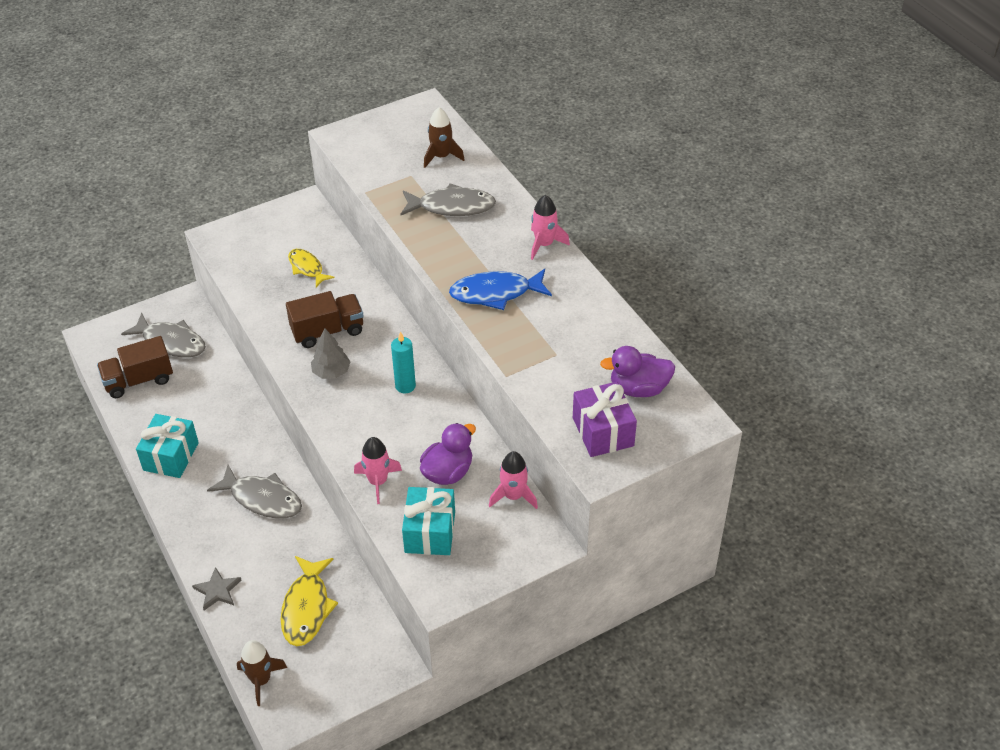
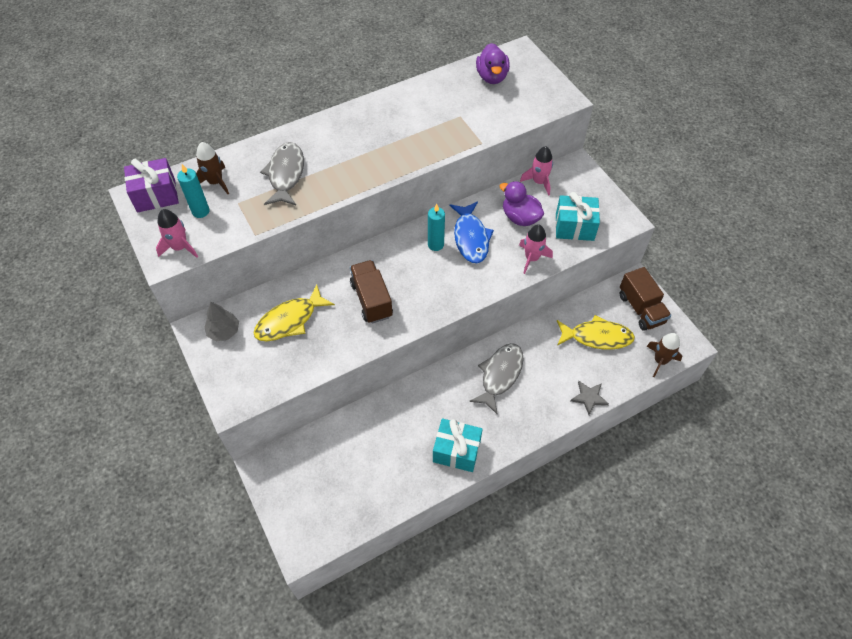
camera: 90 degrees left, 10 degrees up
brown truck [97,336,173,398] -> brown truck moved to [619,267,671,331]
grey fish [121,313,206,358] -> none
yellow fish [288,249,335,287] -> yellow fish [254,285,335,341], size x1.53
grey tree [311,328,351,379] -> grey tree moved to [204,302,239,341]
blue fish [449,269,552,310] -> blue fish moved to [450,202,494,263]
pink rocket [531,195,570,260] -> pink rocket moved to [156,209,198,258]
purple gift [573,382,637,457] -> purple gift moved to [124,158,179,213]
none -> turquoise candle [177,164,210,218]

